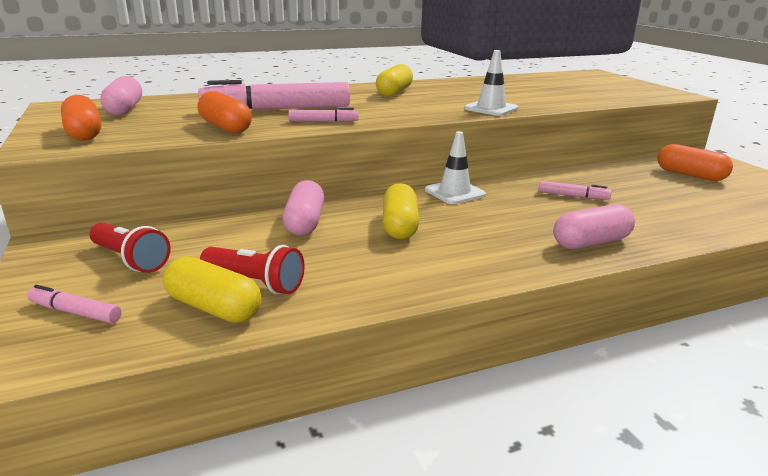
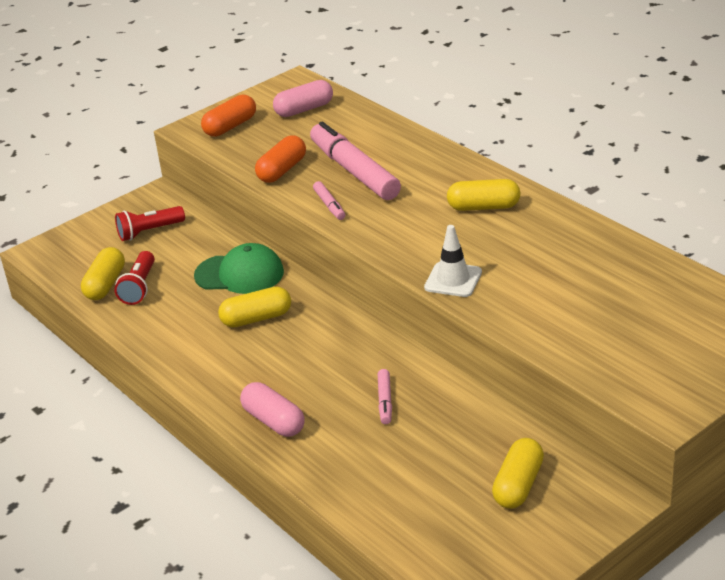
camera: 75 degrees right, 10 degrees up
pink marker [27,285,122,323] -> none
red flashlight [90,222,171,273] -> red flashlight turned 45 degrees clockwise [115,206,185,241]
pink capsule [283,180,324,236] -> green cap [194,243,284,294]
white traffic cone [425,131,486,204] -> none
orange capsule [657,144,733,181] -> yellow capsule [492,438,544,509]

